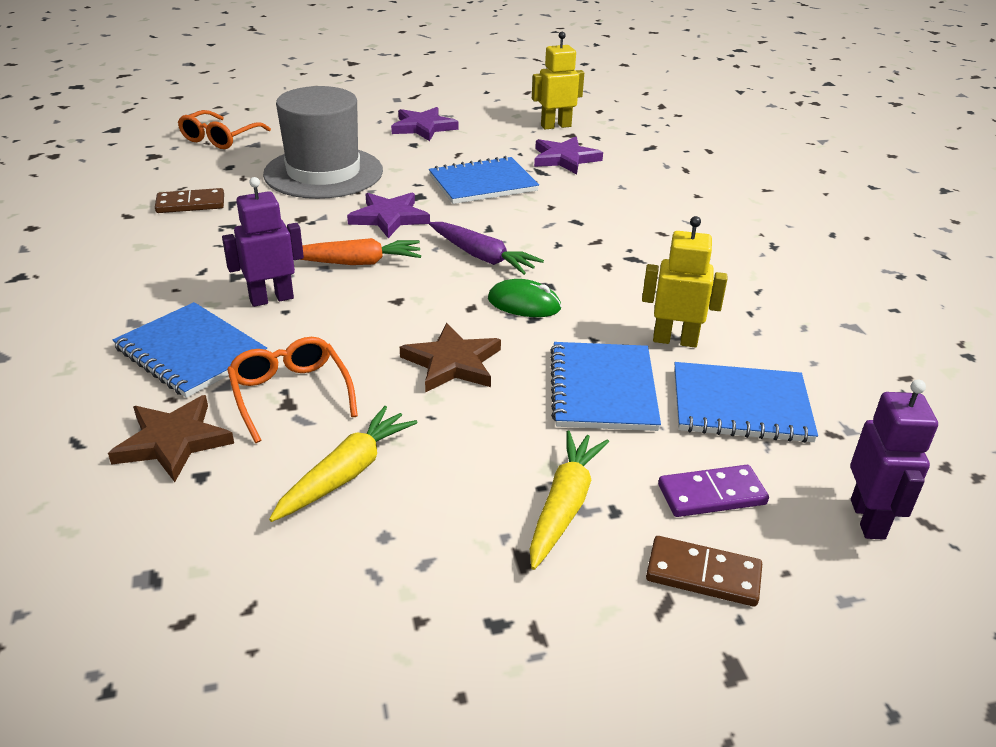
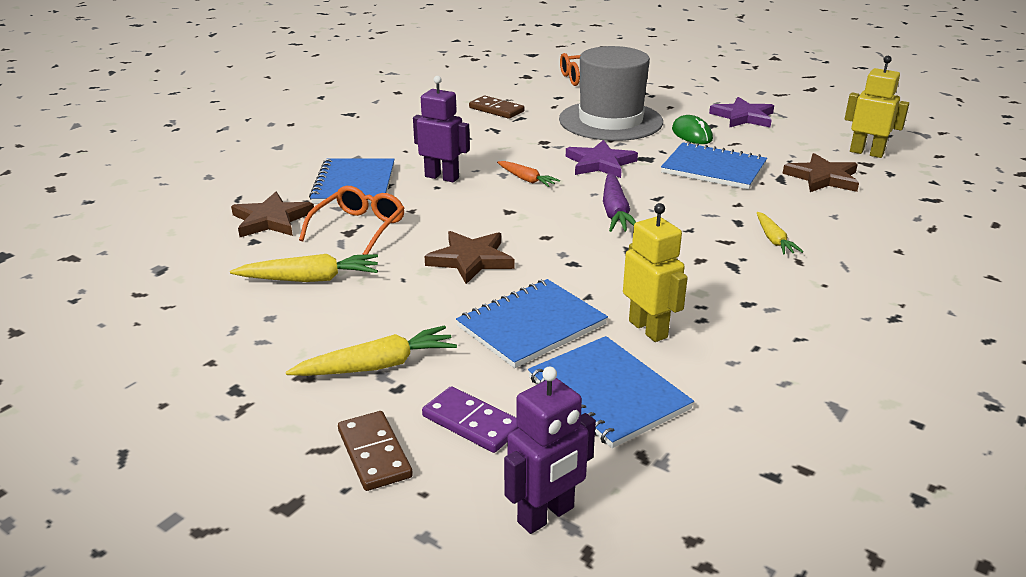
camera: 50 degrees right, 5 degrees down
orange carrot [299,238,421,265] -> orange carrot [497,161,560,187], size x0.64
green mouse [488,279,562,317] -> green mouse moved to [672,115,713,144]
purple star [534,137,603,174] -> brown star [782,153,859,192]
none -> yellow carrot [757,212,803,254]

